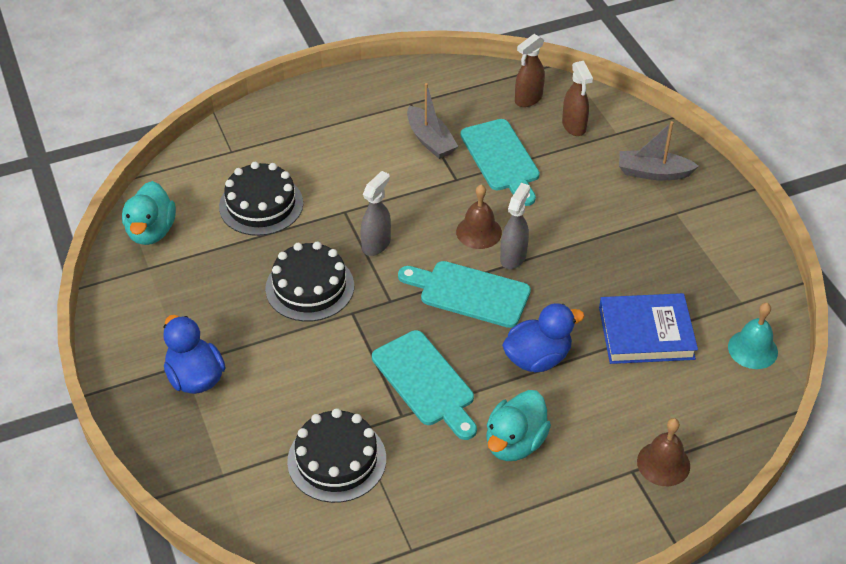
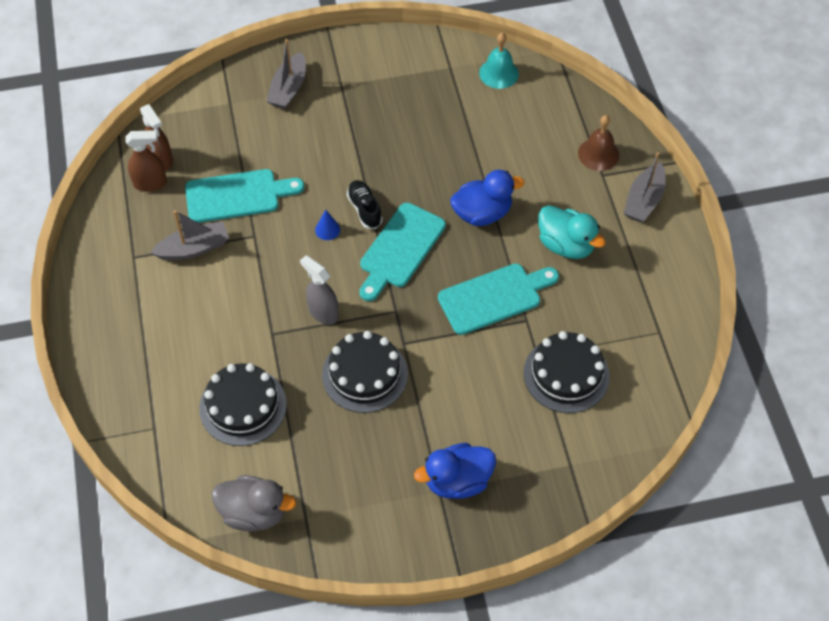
camera: 80 degrees left, 10 degrees up
turquoise duck [122,181,176,245] -> grey duck [212,475,296,531]
brown bell [456,184,502,249] -> blue cone [315,209,340,240]
grey spray bottle [500,183,530,269] -> black shoe [347,180,383,229]
blue duck [502,303,584,372] -> blue duck turned 90 degrees clockwise [450,170,524,226]
brown spray bottle [562,61,593,136] -> brown spray bottle moved to [125,130,167,192]
blue book [599,293,698,364] -> none
none -> grey boat [624,152,666,223]

